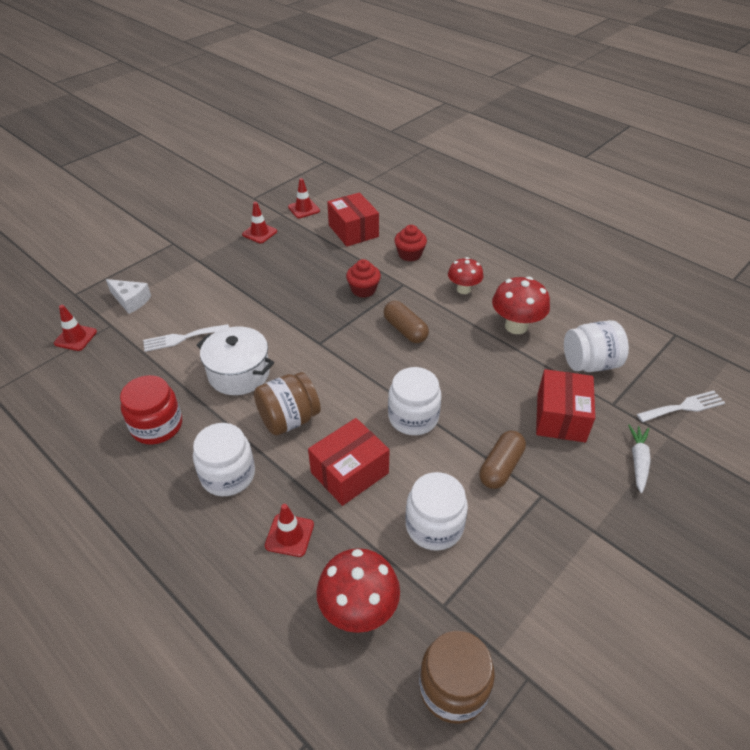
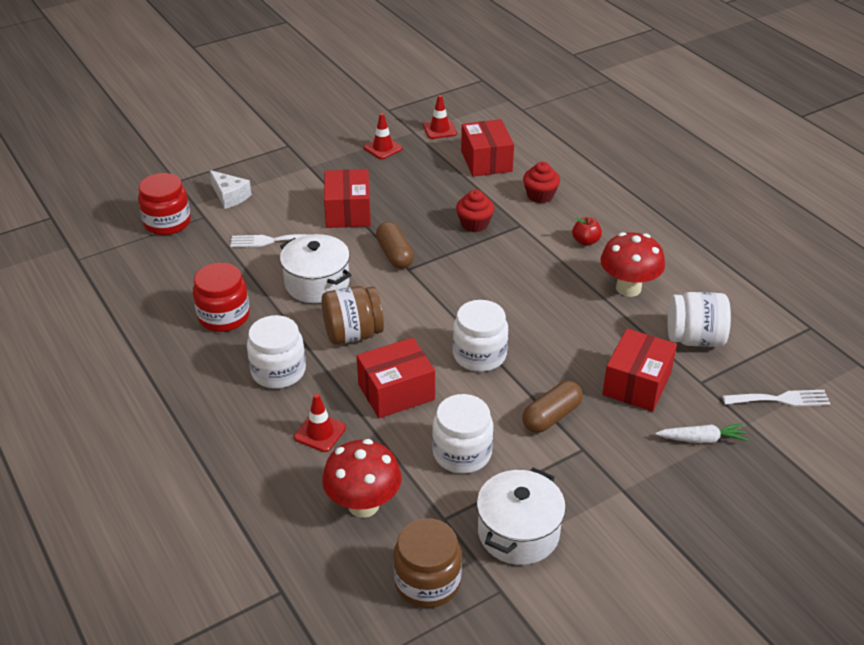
camera: 15 degrees right, 5 degrees down
red traffic cone [54,305,97,351] -> red jar [138,173,191,235]
brown capsule [384,301,429,343] -> brown capsule moved to [376,222,414,269]
red mushroom [448,257,483,294] -> red apple [572,217,602,246]
white carrot [628,425,651,493] -> white carrot turned 60 degrees clockwise [655,423,749,443]
none -> red box [324,169,371,228]
none -> white pot [477,468,566,565]

